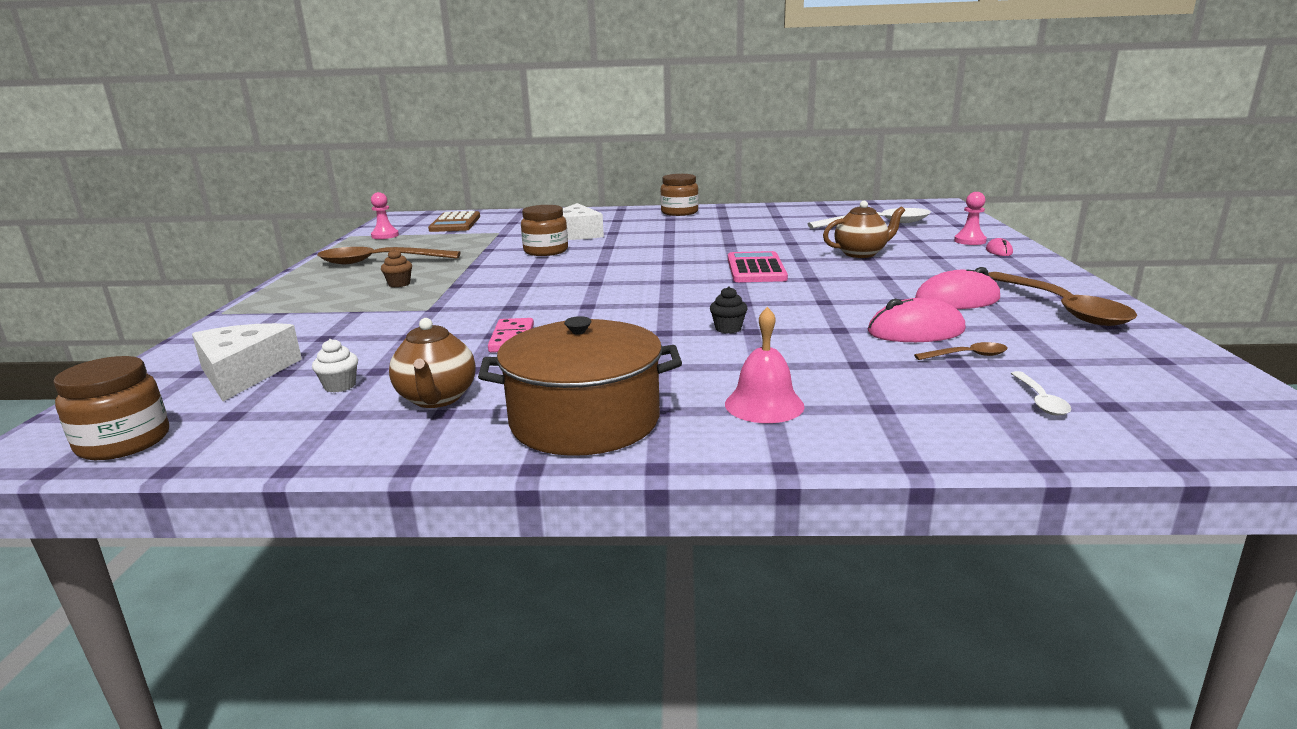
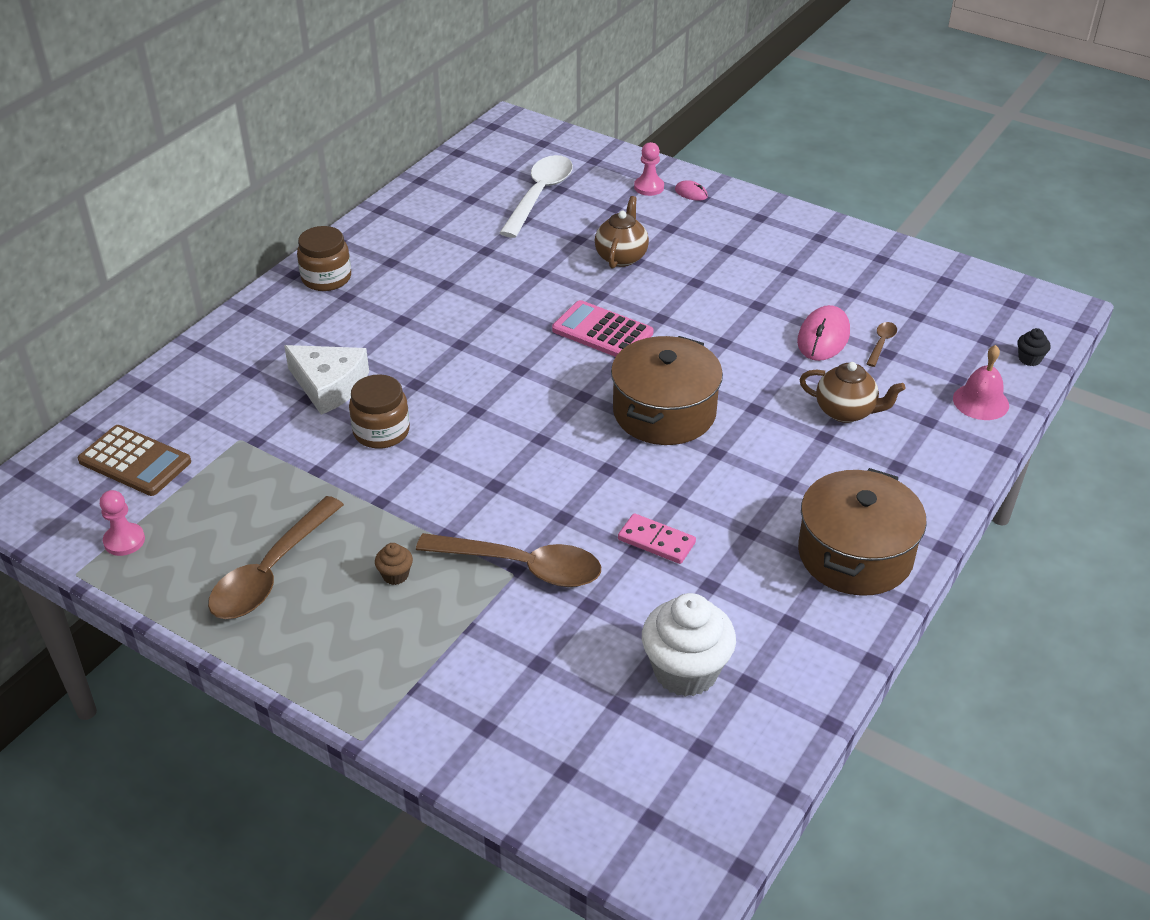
camera: 60 degrees left, 20 degrees up
brown jar [53,356,169,460] -> none
white cheese [192,323,302,401] -> none
white cupcake [312,339,358,392] -> white cupcake [642,593,736,697], size x2.30
brown teapot [389,318,476,408] -> brown teapot moved to [800,362,905,423]
black cupcake [710,286,748,334] -> black cupcake moved to [1017,328,1051,366]
pink bell [725,307,805,423] -> pink bell moved to [953,345,1009,420]
pink mouse [915,267,1000,309] -> none
brown spoon [988,272,1137,326] -> brown spoon moved to [416,533,601,587]
white spoon [1011,371,1071,416] -> none
none -> brown pot [611,336,723,445]

